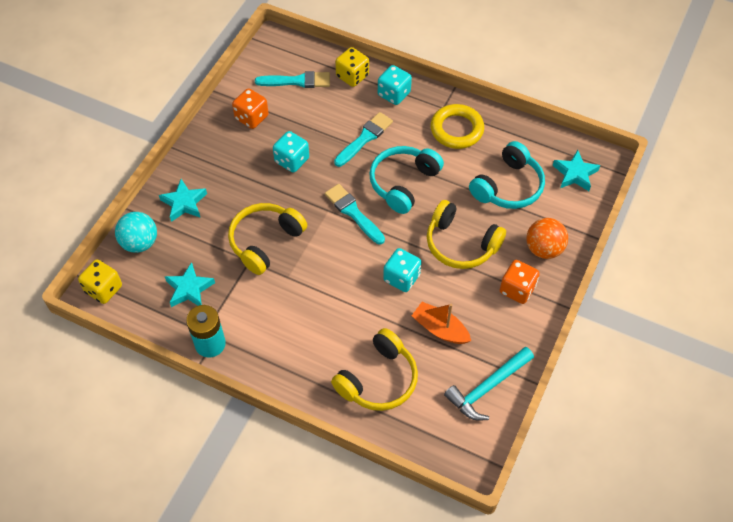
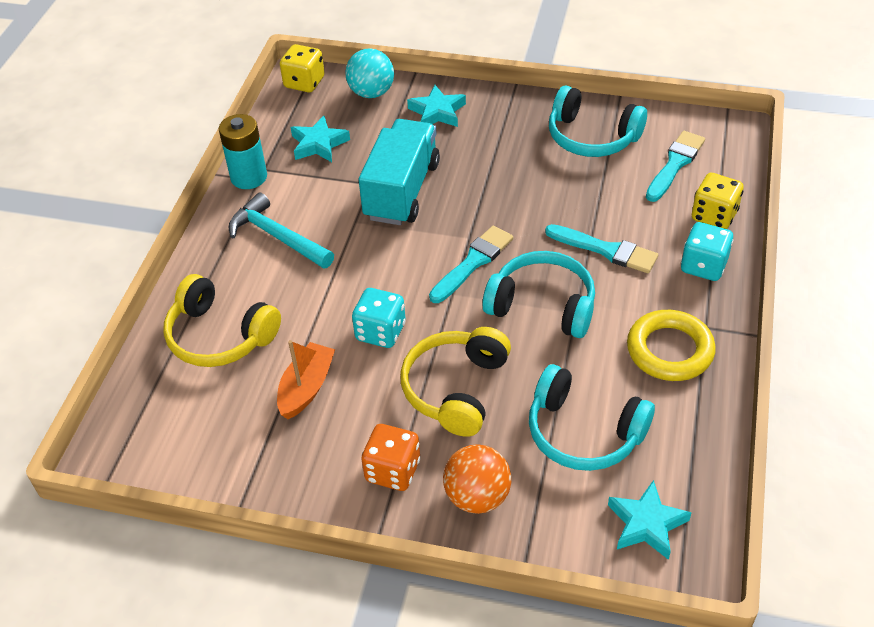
camera: 80 degrees right, 10 degrees down
yellow headphones [228,203,307,275] -> turquoise truck [359,119,440,225]
orange dice [232,88,269,129] -> turquoise headphones [549,85,647,157]
turquoise brush [255,71,330,88] -> turquoise brush turned 135 degrees counterclockwise [646,131,705,202]
turquoise dice [273,131,309,173] -> none
turquoise hammer [444,347,534,421] -> turquoise hammer moved to [228,193,334,269]

